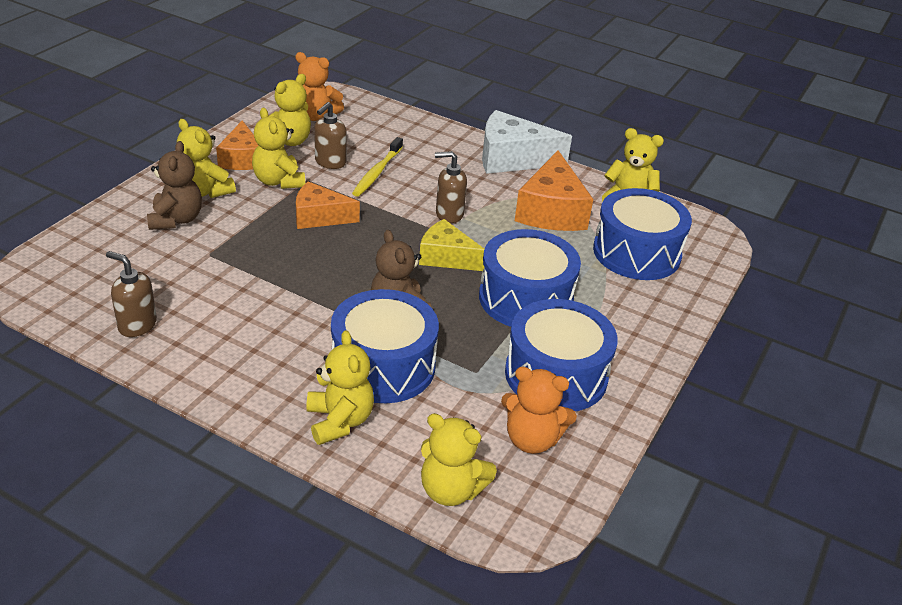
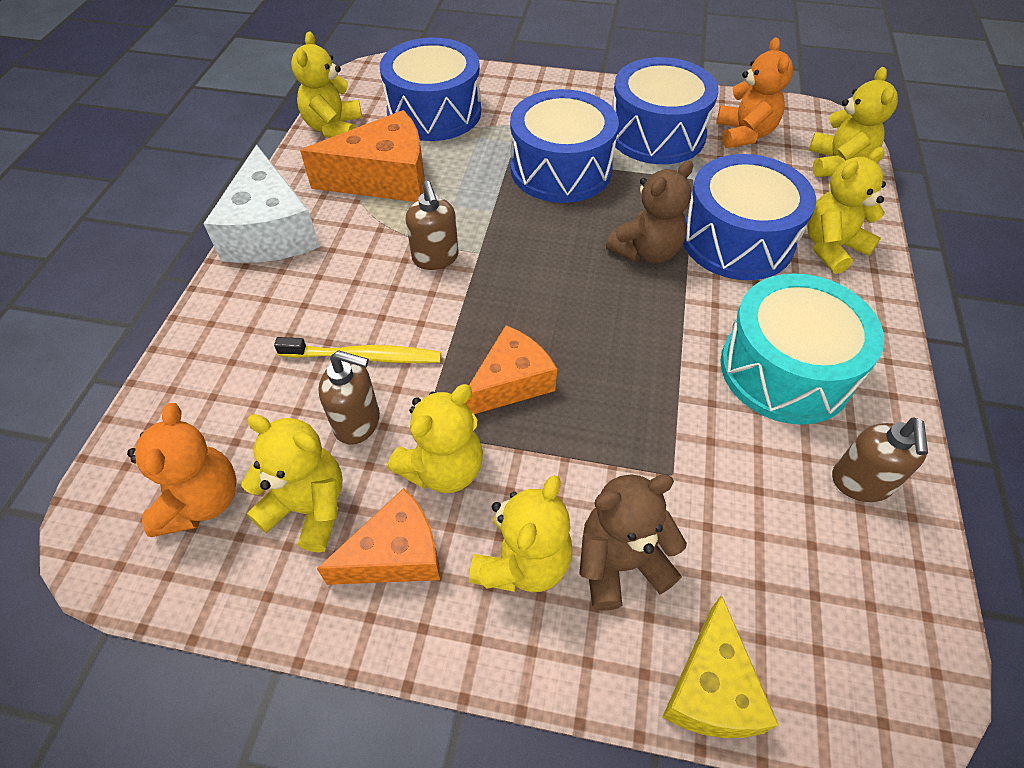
camera: 105 degrees left, 15 degrees up
orange cheese [296,182,360,229] -> orange cheese turned 120 degrees counterclockwise [466,325,557,414]
yellow cheese [419,219,485,271] -> yellow cheese moved to [662,595,779,738]
none -> turquoise drum [720,273,884,425]

